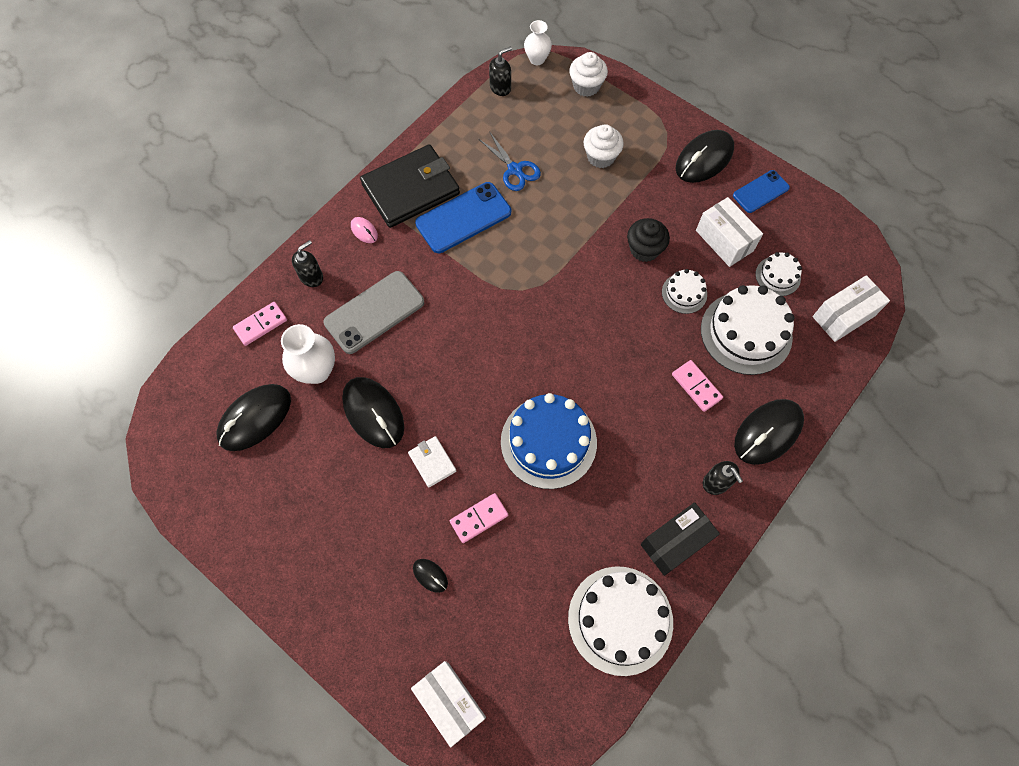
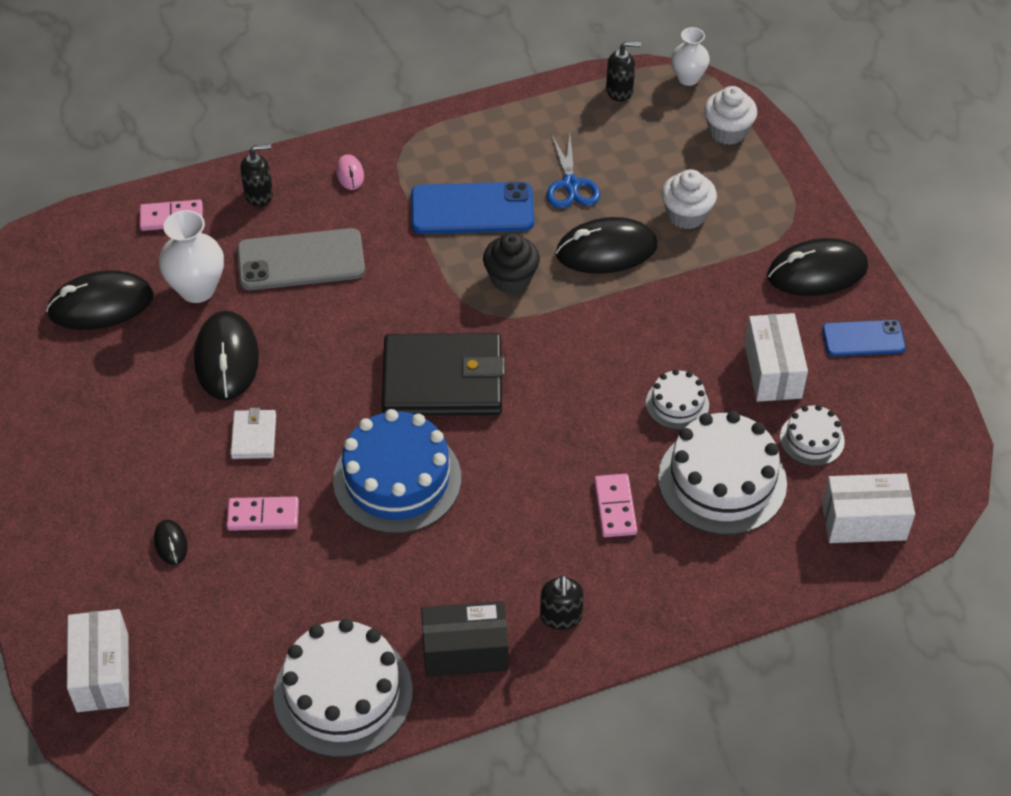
camera: 30 degrees right, 15 degrees down
black wallet [360,144,460,228] -> black wallet moved to [382,333,505,415]
black cupcake [627,218,670,262] -> black cupcake moved to [483,233,540,294]
black mouse [734,399,804,465] -> black mouse moved to [556,217,657,274]

